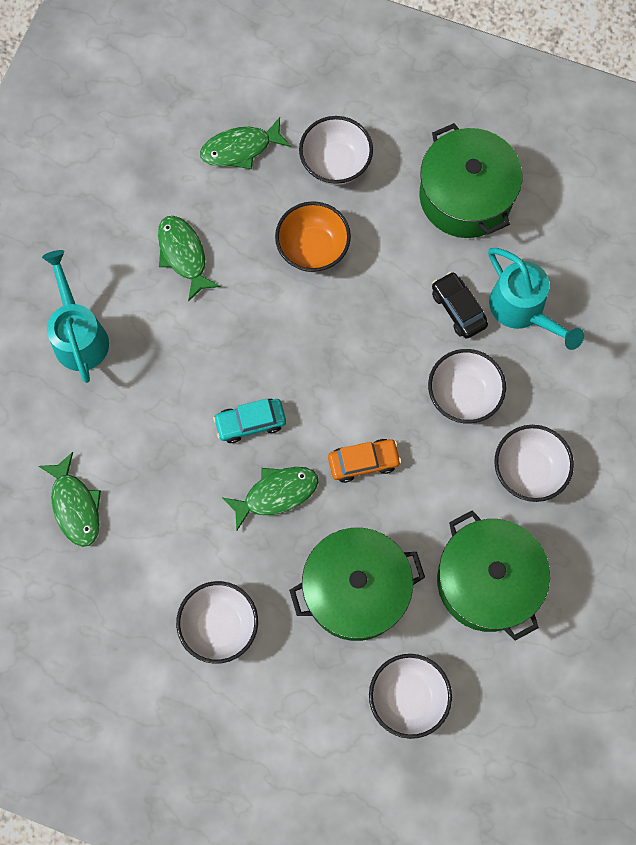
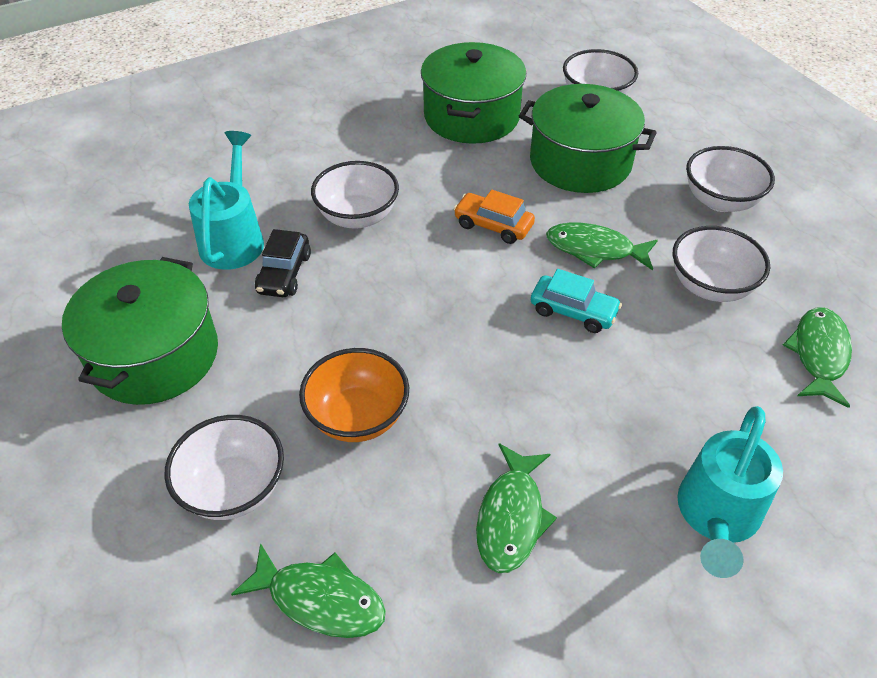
camera: 140 degrees left, 25 degrees down
white bowl [494,425,574,502] -> white bowl moved to [673,226,770,302]

